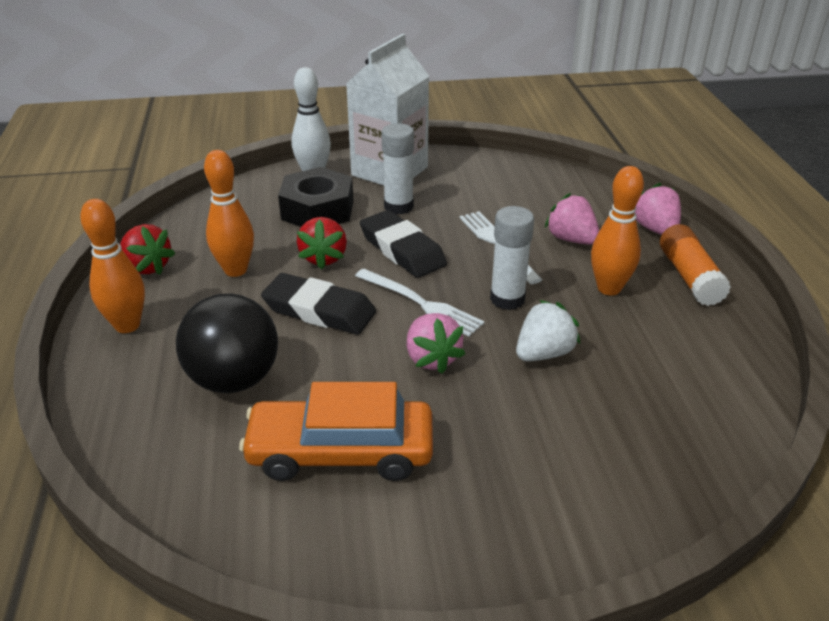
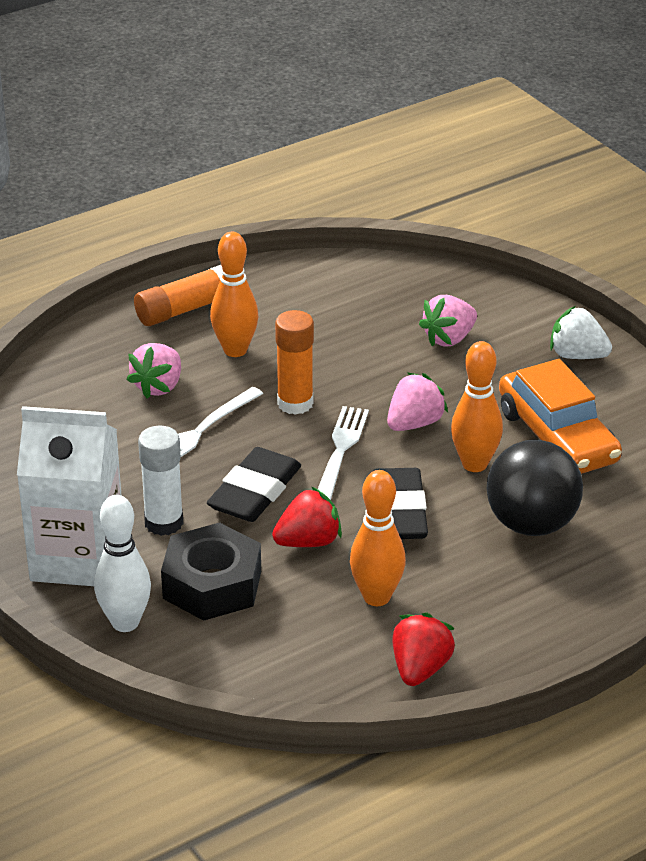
camera: 115 degrees left, 0 degrees up
orange bowling pin [80,199,145,333] -> orange bowling pin moved to [451,341,503,472]
white glue stick [490,206,534,310] -> orange glue stick [275,310,314,415]
white strawberry [516,300,581,361] -> white strawberry moved to [550,306,612,359]
pink strawberry [635,183,681,235] -> pink strawberry moved to [419,295,477,346]

